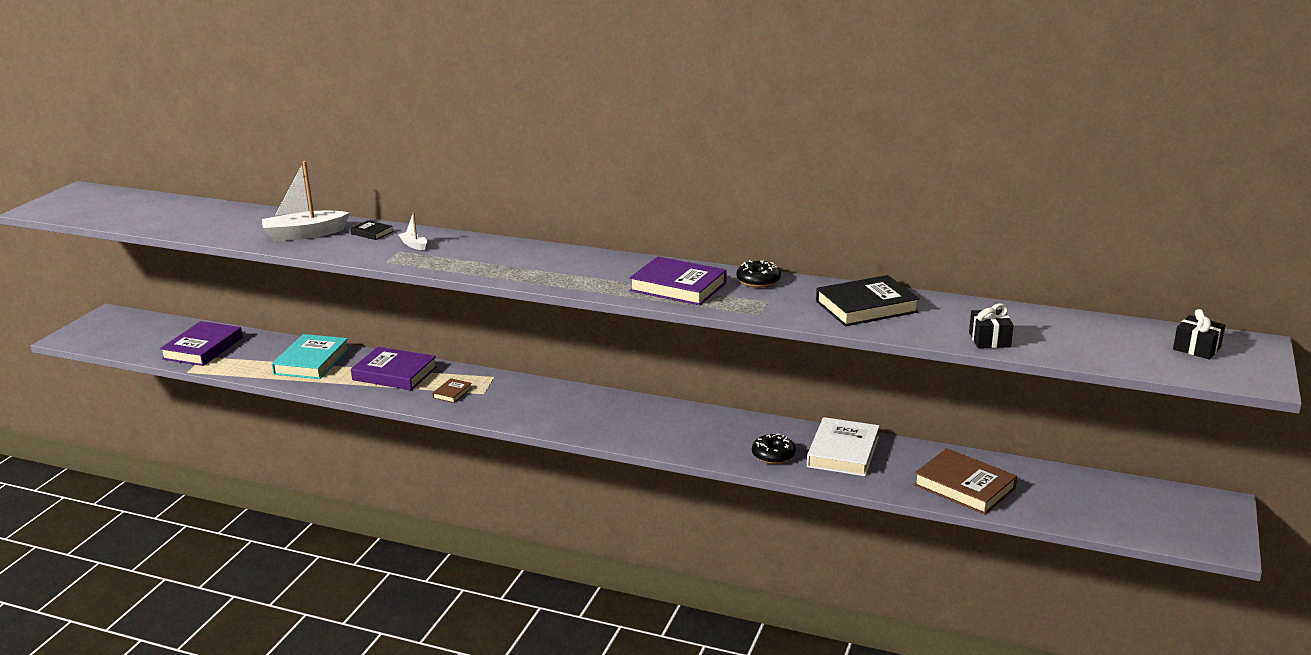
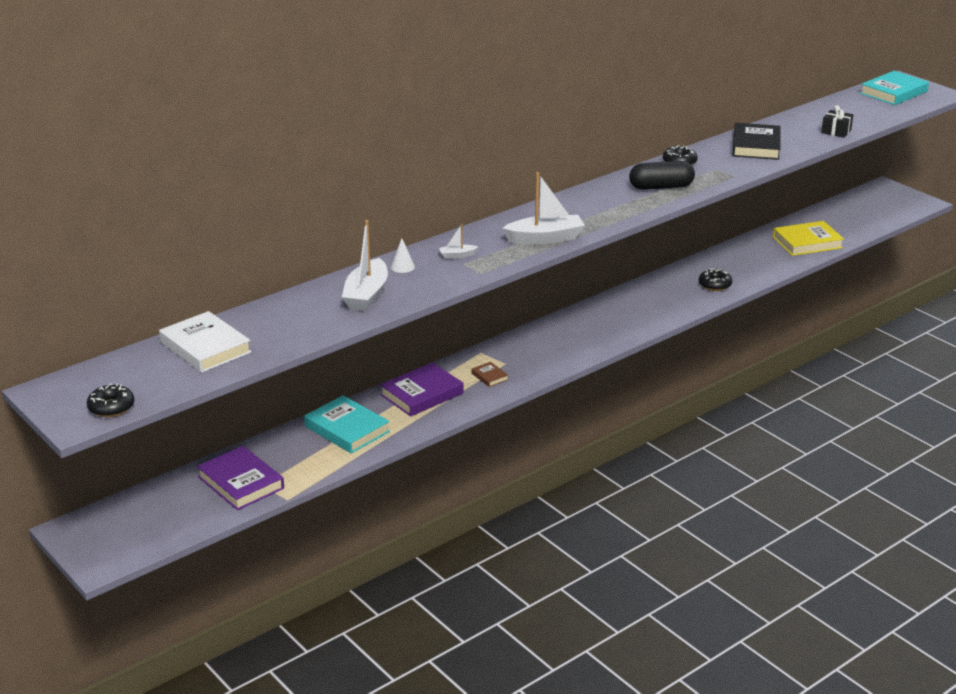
camera: 60 degrees left, 5 degrees up
black book [350,220,393,240] -> white cone [391,238,415,273]
purple book [629,256,726,305] -> black capsule [629,161,695,190]
white book [807,417,880,476] -> white book moved to [159,311,252,373]
brown book [914,448,1017,515] -> yellow book [773,221,844,256]
black gift [1173,309,1225,359] -> turquoise book [860,71,929,105]
none -> black donut [86,383,134,417]
none -> white boat [502,172,585,245]

